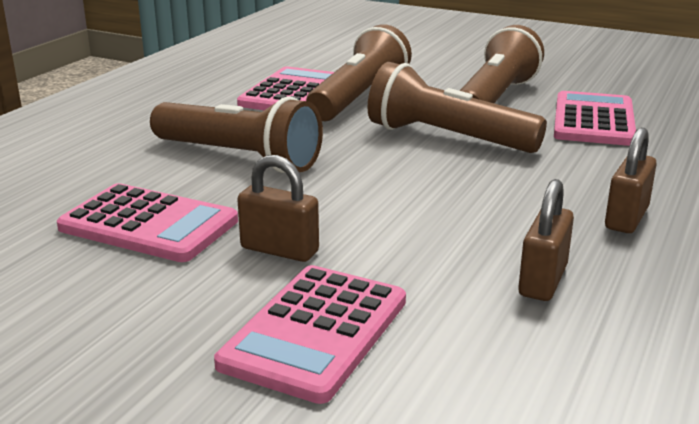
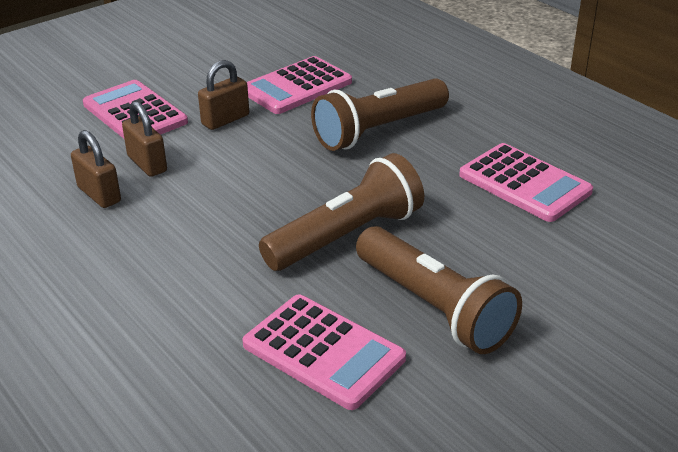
camera: 115 degrees right, 10 degrees up
brown flashlight [306,24,412,121] -> none
brown padlock [605,127,657,233] -> brown padlock moved to [122,101,167,177]

